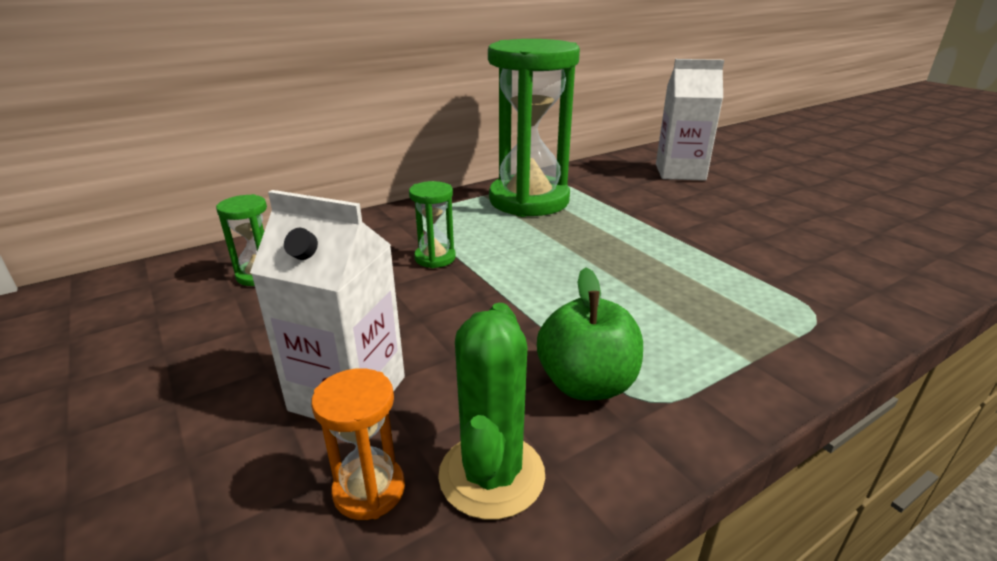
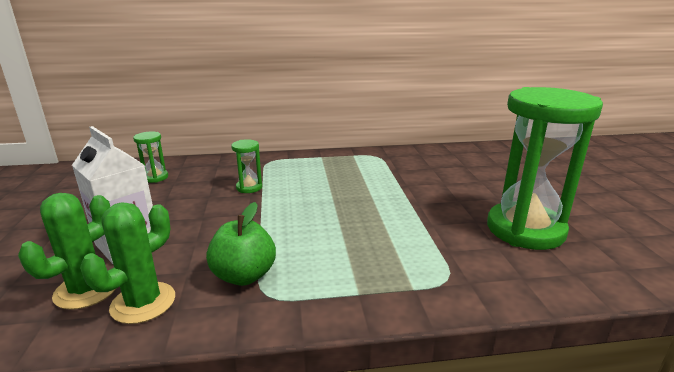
camera: 25 degrees right, 5 degrees down
orange hourglass [311,368,405,520] -> green cactus [18,193,116,310]
green hourglass [488,39,580,217] -> green hourglass moved to [487,87,603,250]
white carton [656,59,724,181] -> none

